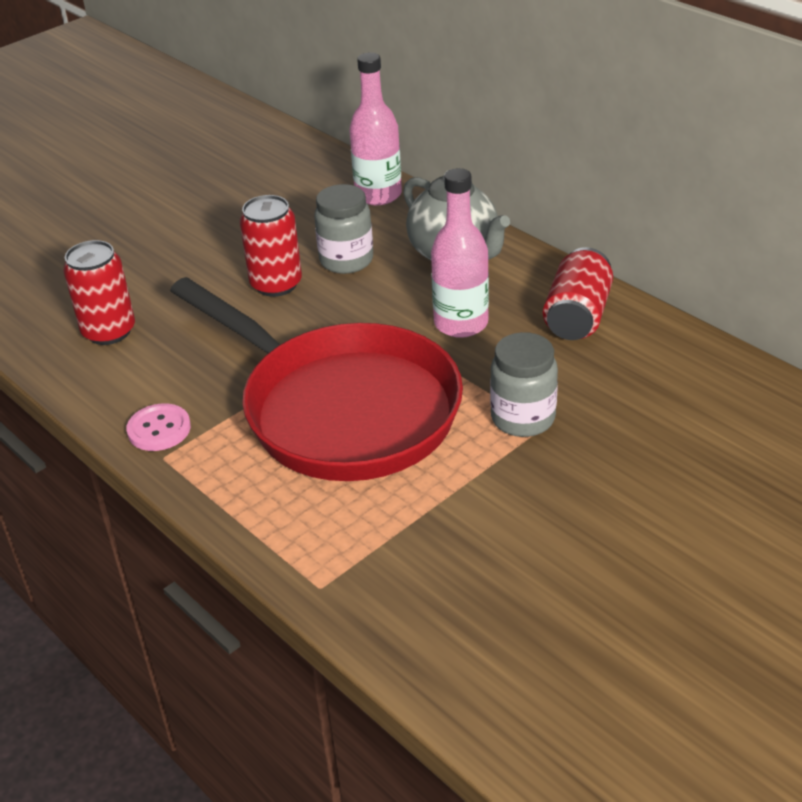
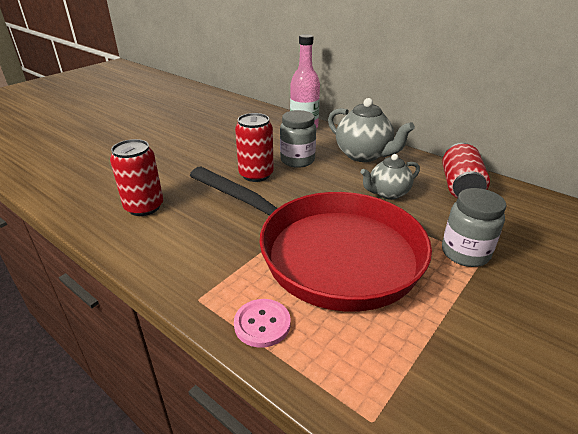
camera: 10 degrees left, 5 degrees down
pink button [126,403,191,451] -> pink button moved to [234,299,291,348]
pink bottle [431,168,489,338] -> grey teapot [360,154,420,200]

